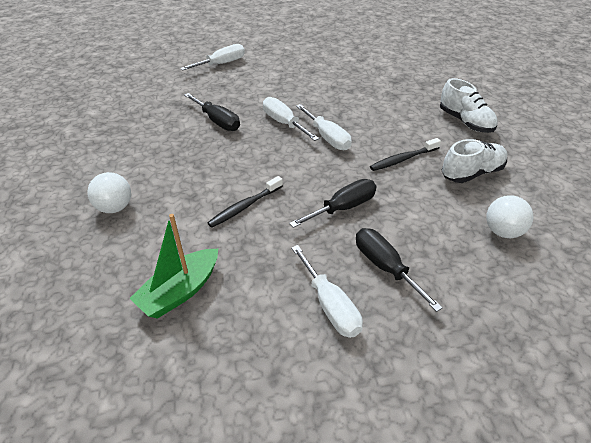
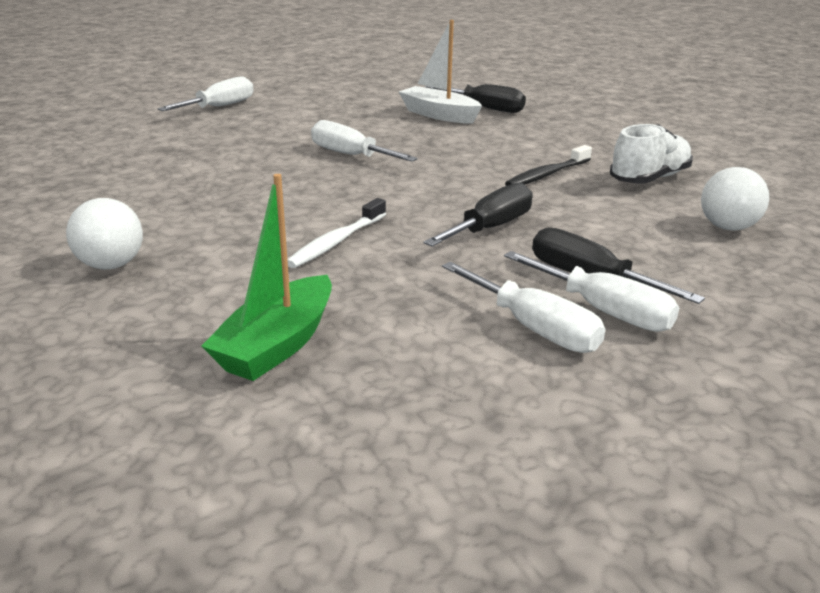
camera: 15 degrees left, 15 degrees down
black screwdriver [184,93,240,131] -> black screwdriver moved to [425,84,526,113]
black toothbrush [207,176,283,228] -> white toothbrush [287,198,386,268]
white screwdriver [296,104,352,150] -> white screwdriver moved to [504,251,680,332]
white shoe [440,78,498,133] -> none
none -> white boat [399,20,482,124]

